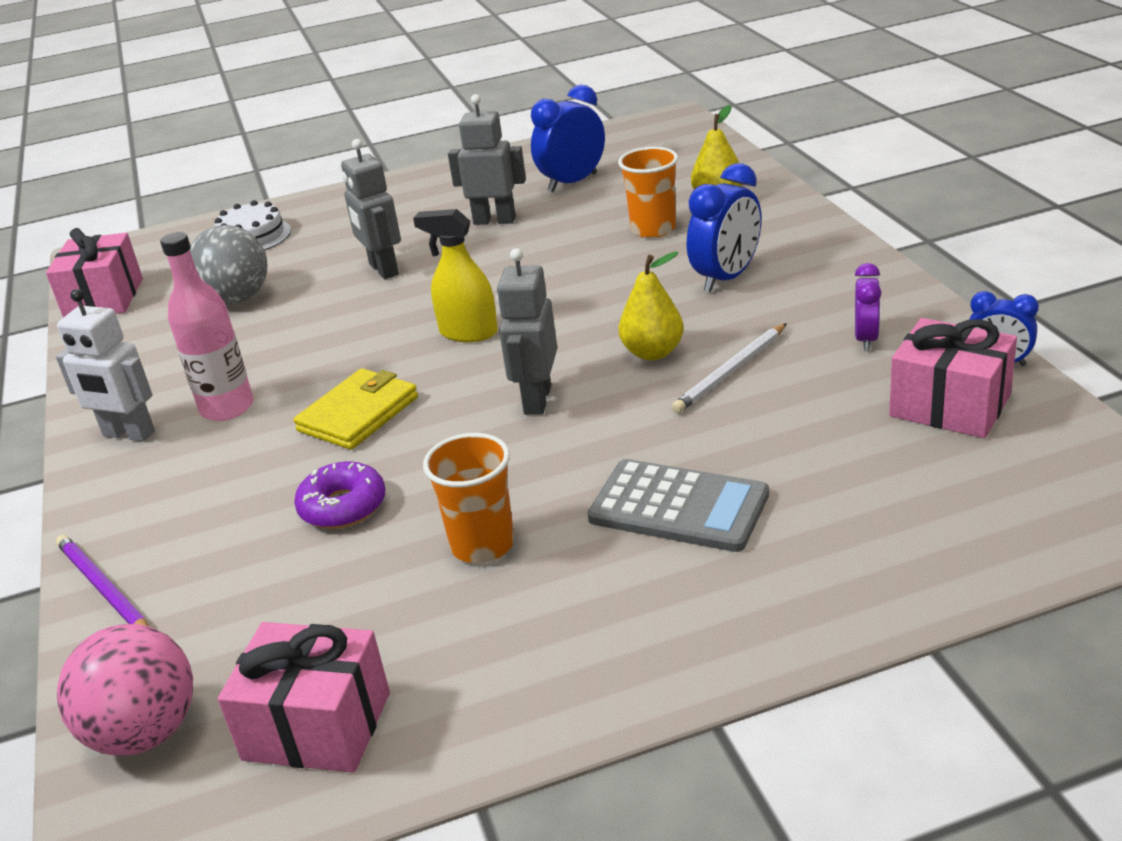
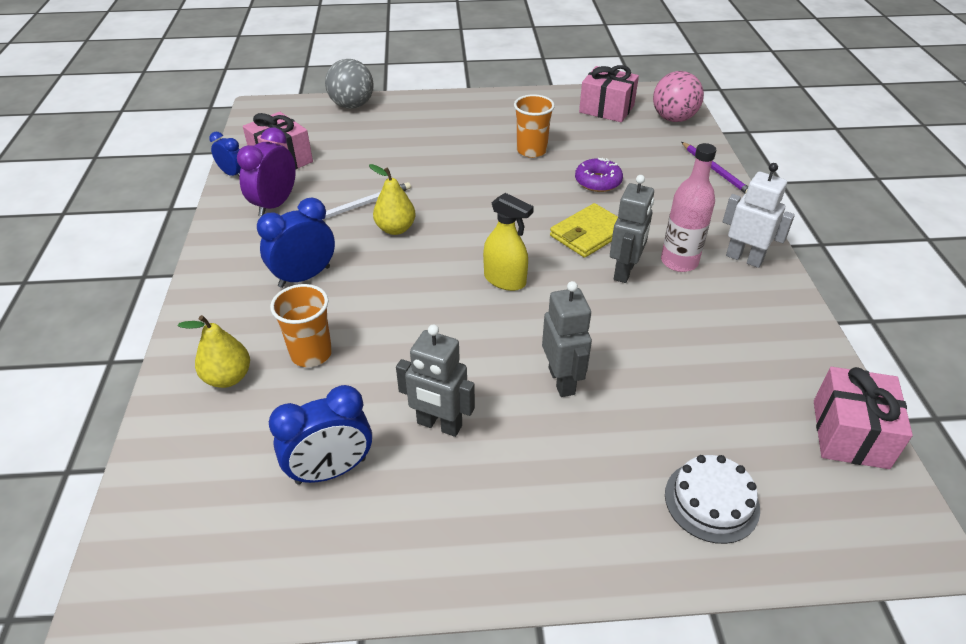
camera: 170 degrees left, 10 degrees up
grey ball [190,225,267,304] -> grey ball moved to [325,59,374,109]
grey robot [497,248,557,415] -> grey robot moved to [610,175,654,283]
grey calculator [587,459,769,552] -> none
purple clock [855,263,881,351] -> purple clock [237,128,296,217], size x1.65

